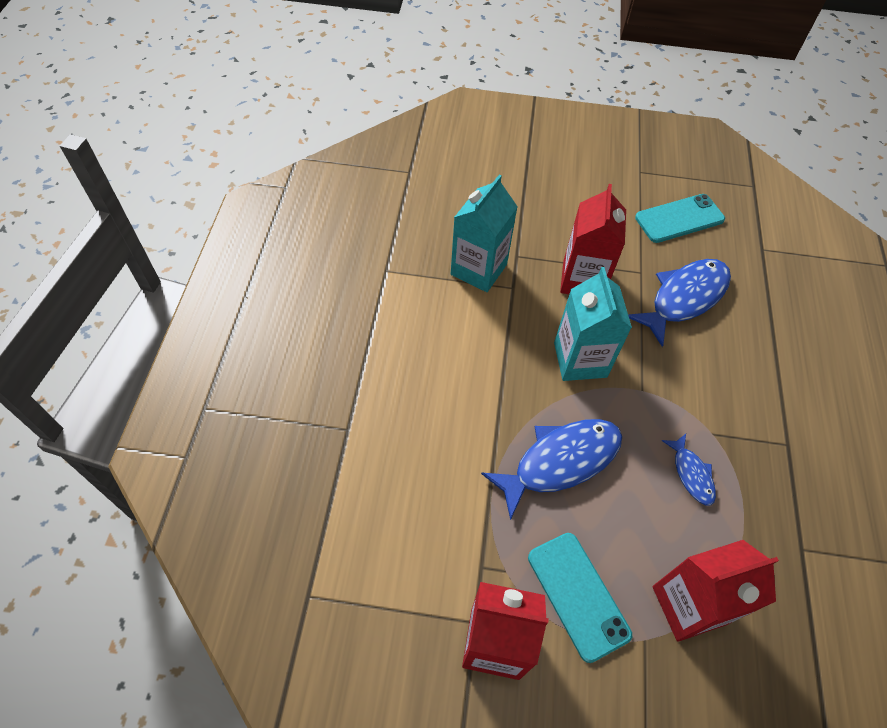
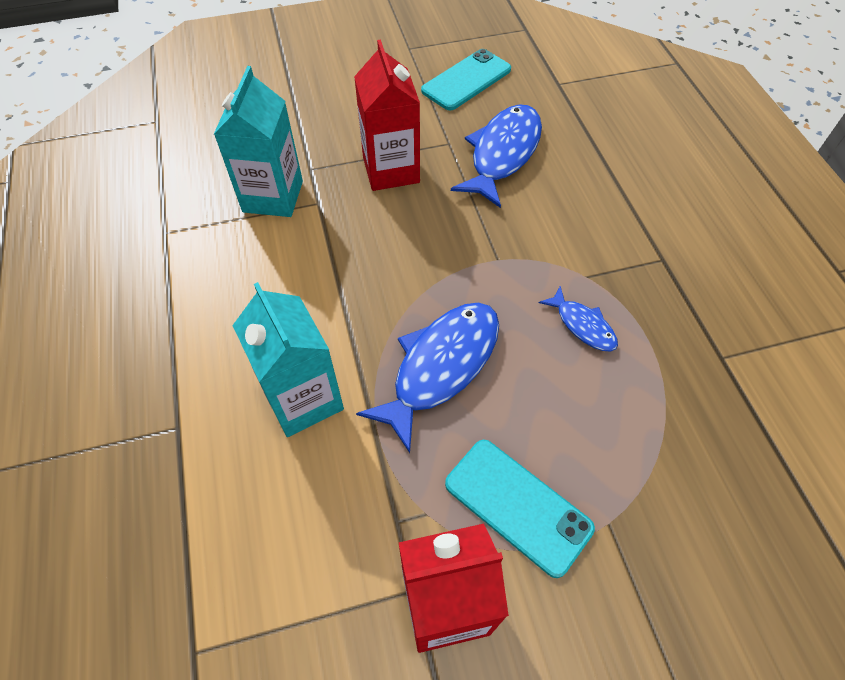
camera: 20 degrees left, 0 degrees up
turquoise carton [554,267,632,381] -> turquoise carton moved to [232,282,344,437]
red carton [653,540,779,642] -> none

